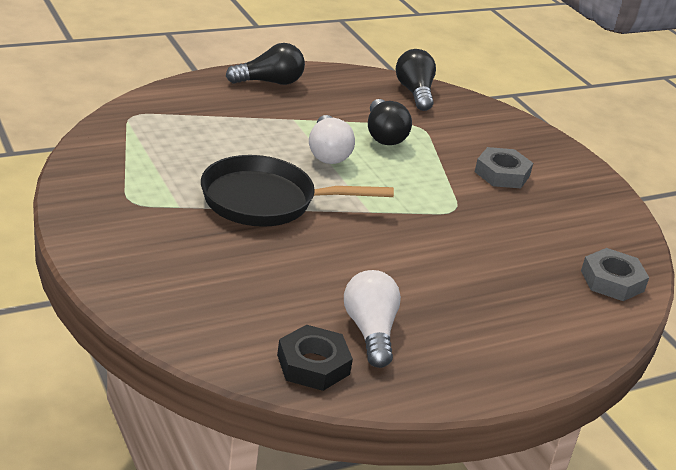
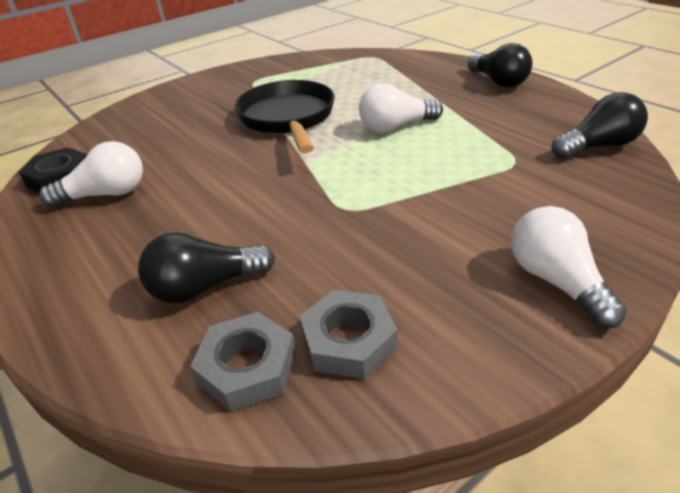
camera: 85 degrees right, 5 degrees up
black light bulb [368,99,412,145] -> black light bulb moved to [138,232,275,303]
grey nut [475,147,533,188] -> grey nut moved to [299,290,398,379]
none -> white light bulb [511,206,627,328]

